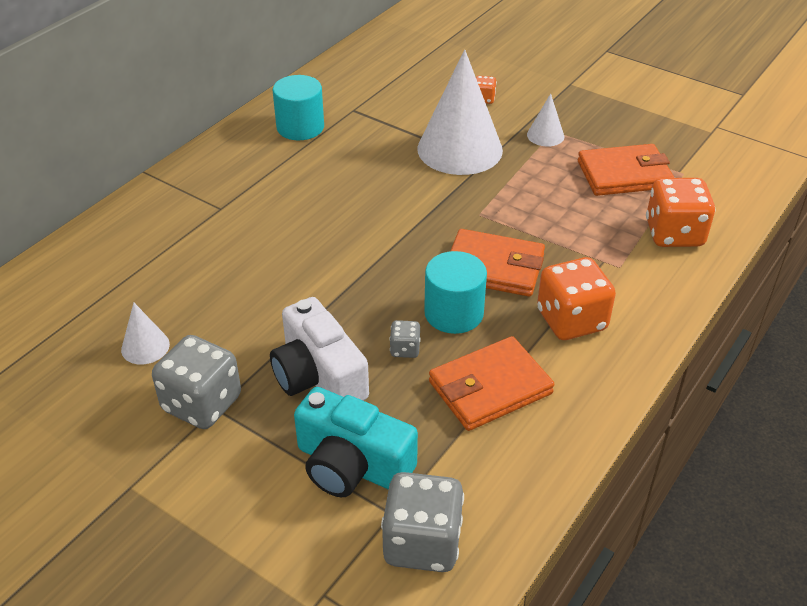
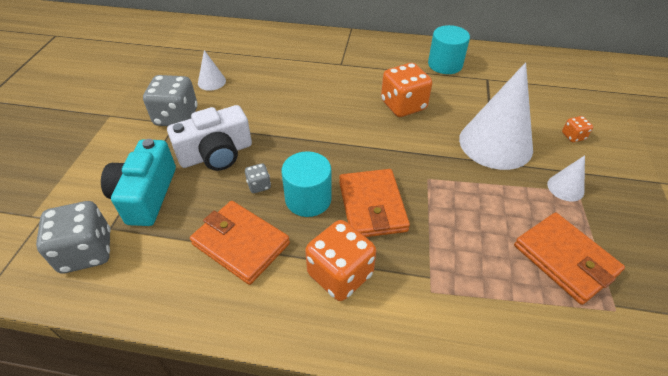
camera: 65 degrees right, 5 degrees up
white camera [270,297,369,401] -> white camera turned 150 degrees counterclockwise [167,105,252,171]
orange dice [646,178,715,247] -> orange dice moved to [381,63,432,117]

